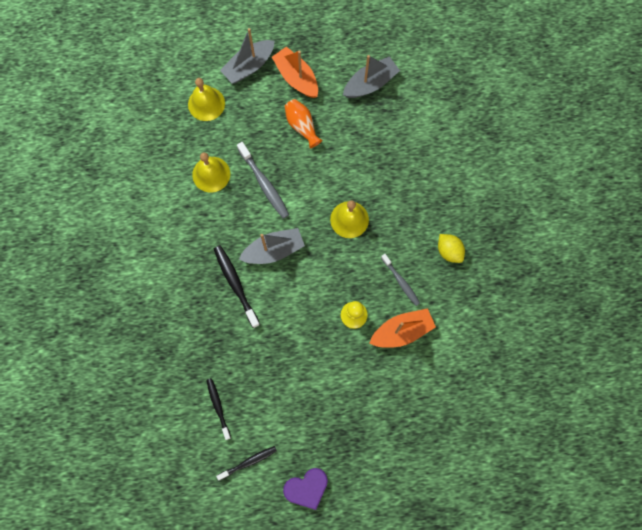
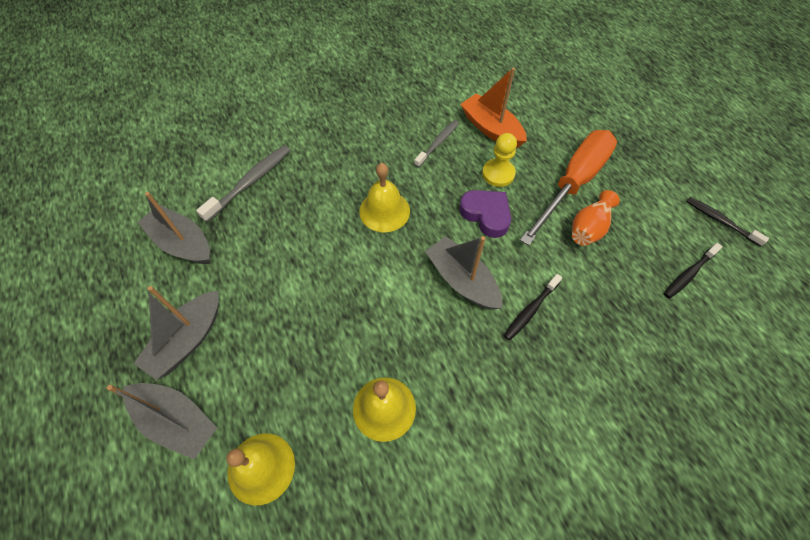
camera: 110 degrees left, 15 degrees down
black toothbrush [214,245,260,328] -> black toothbrush [504,274,562,340], size x0.66
grey toothbrush [237,142,289,219] -> grey toothbrush moved to [196,145,290,222]
orange boat [272,47,318,98] -> grey boat [134,286,219,380]
purple heart [283,468,328,510] -> purple heart moved to [459,190,511,238]
orange vase [284,99,322,148] -> orange vase moved to [572,190,620,246]
yellow lemon [438,234,465,263] -> none
none -> orange screwdriver [520,130,617,246]

